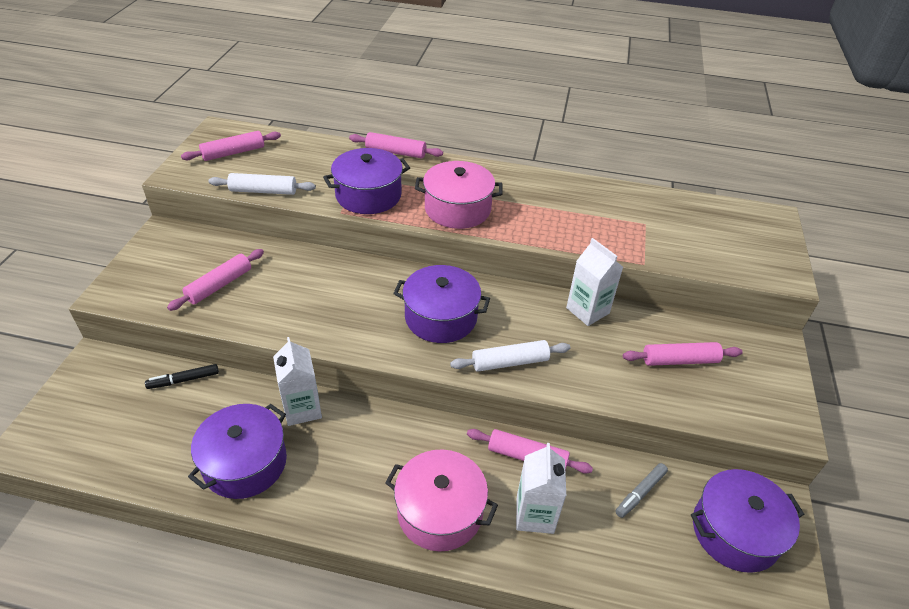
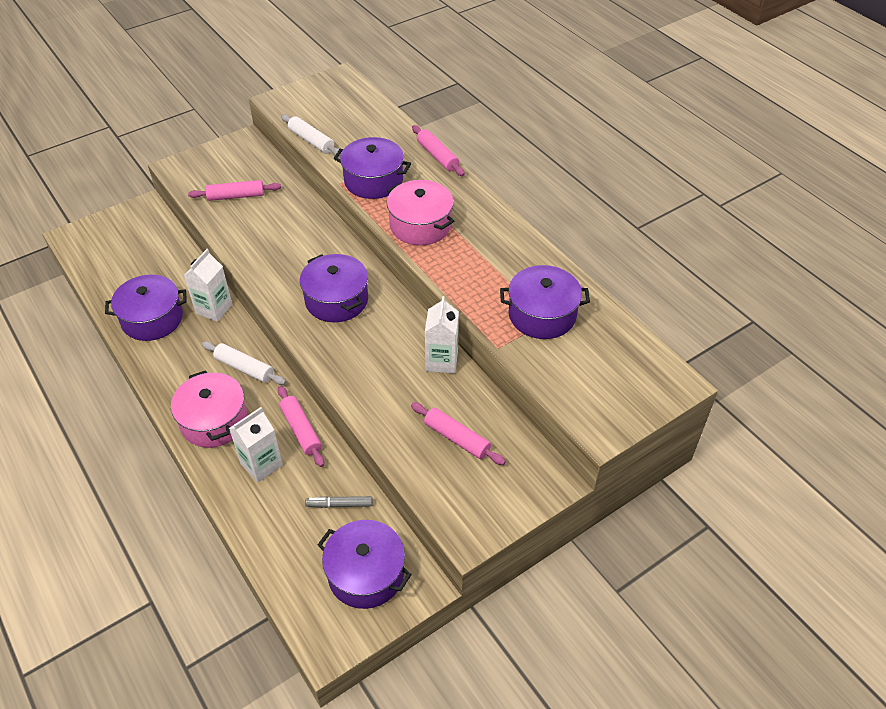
camera: 45 degrees right, 5 degrees up
black marker [145,364,219,389] -> none
pink rolling pin [181,131,281,161] -> none
white rolling pin [450,340,570,372] -> white rolling pin moved to [202,341,286,385]
none -> purple pot [500,265,590,339]

